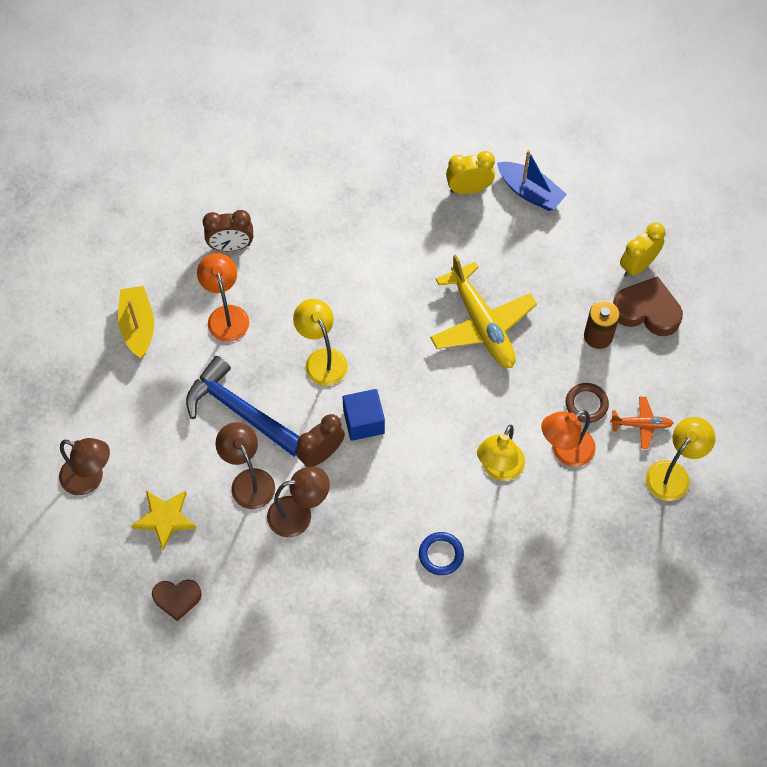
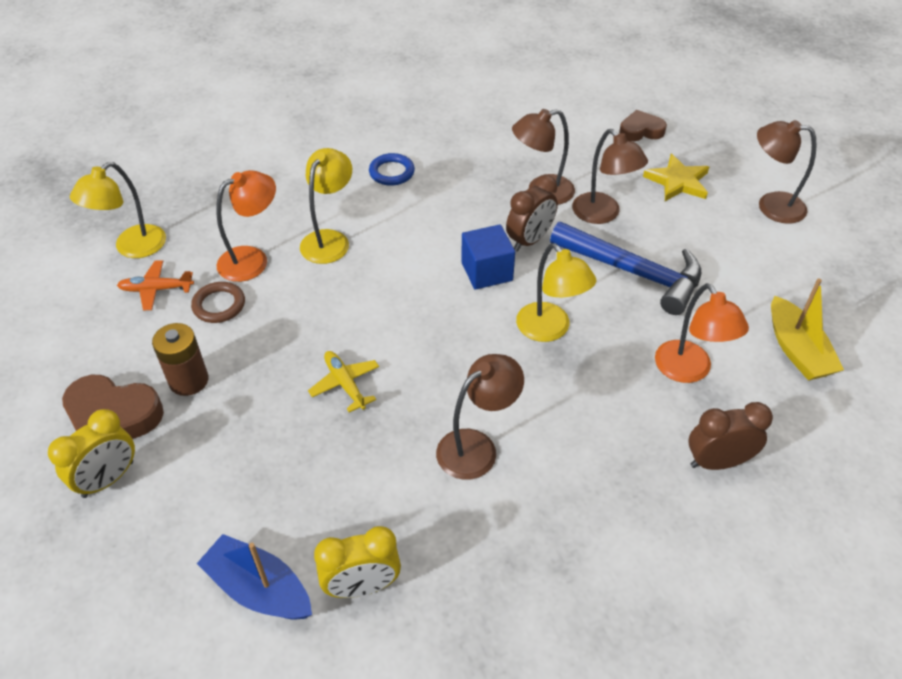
camera: 175 degrees right, 15 degrees down
yellow plane [430,254,537,368] -> yellow plane [308,351,379,412], size x0.49
none -> brown lamp [436,354,524,480]

